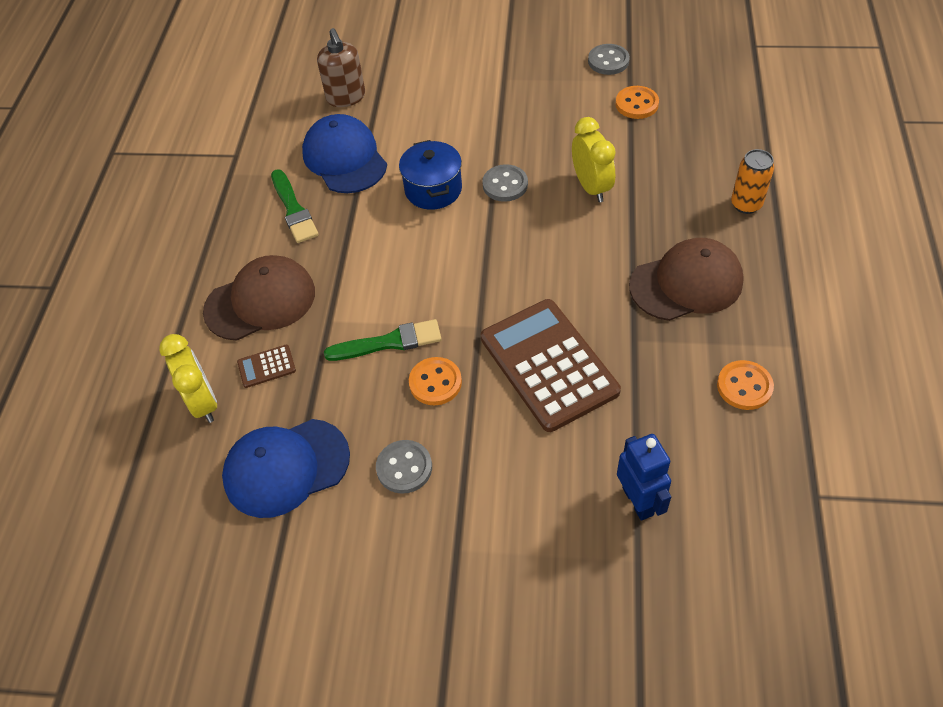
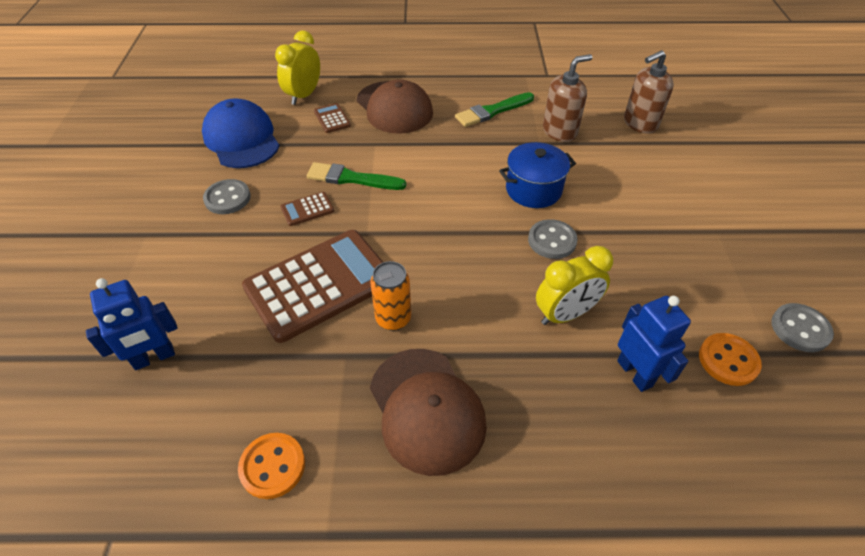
camera: 80 degrees right, 5 degrees down
yellow clock [159,334,217,423] -> yellow clock turned 150 degrees clockwise [275,30,320,105]
blue cap [302,114,387,193] -> brown soap dispenser [543,54,592,142]
green brush [324,319,442,361] -> green brush turned 120 degrees clockwise [307,162,406,190]
orange button [409,357,462,405] -> brown calculator [281,192,334,226]
orange can [731,149,774,214] -> orange can moved to [370,261,411,331]
none -> blue robot [617,296,691,392]

